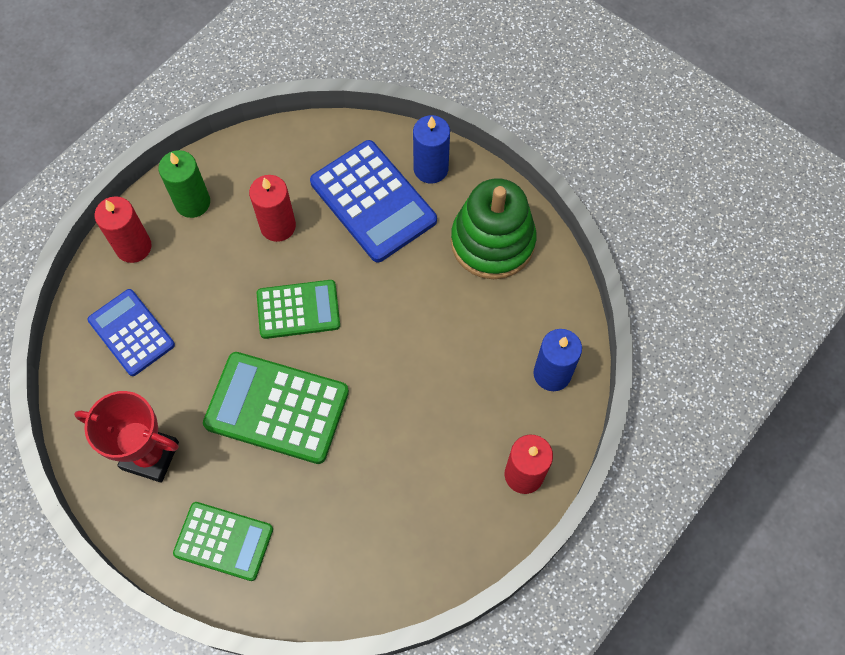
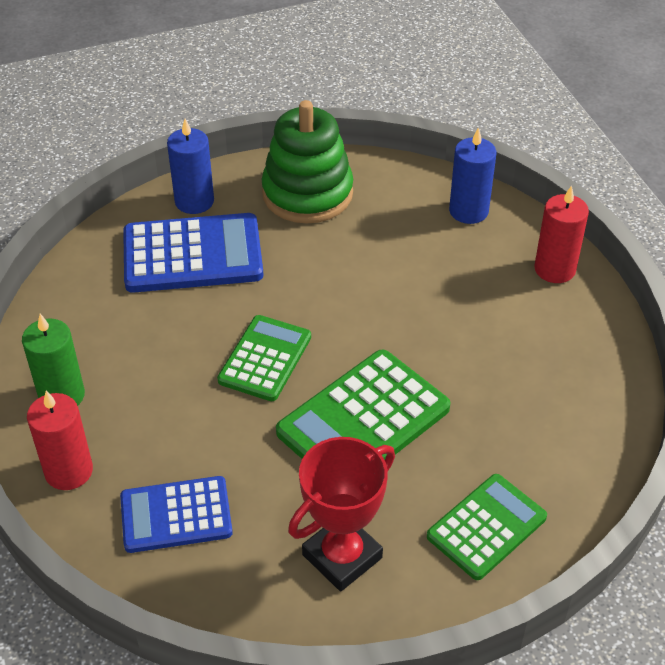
camera: 60 degrees left, 20 degrees down
red candle [249,175,296,242] -> none

